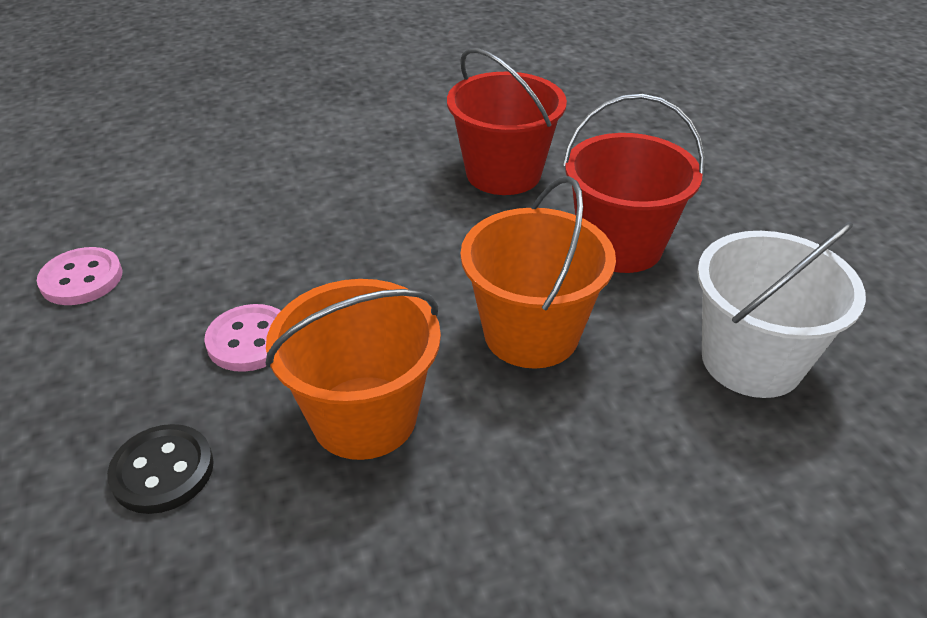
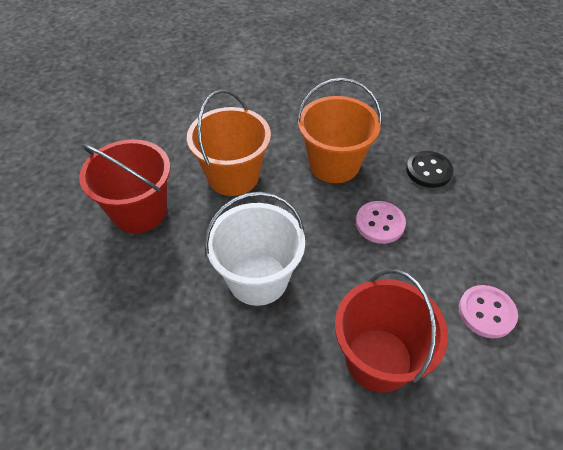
camera: 155 degrees left, 10 degrees up
red bucket [447,48,567,195] -> red bucket moved to [335,269,448,393]
white bucket [697,222,866,398] -> white bucket moved to [204,192,305,306]

